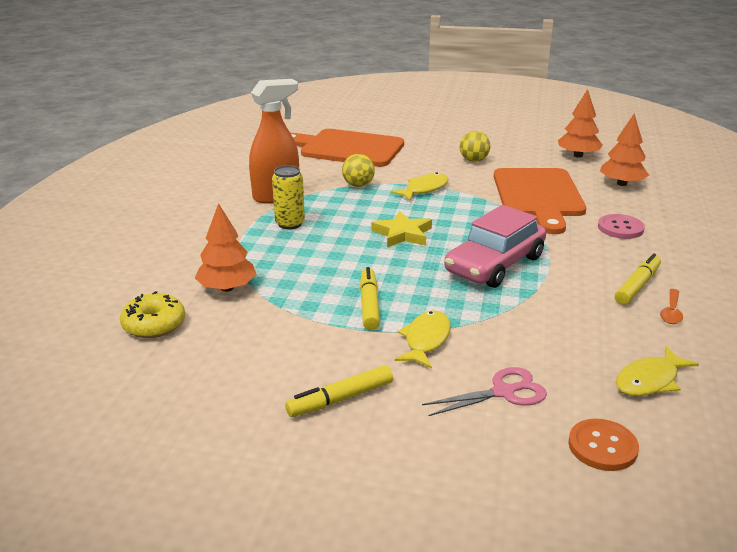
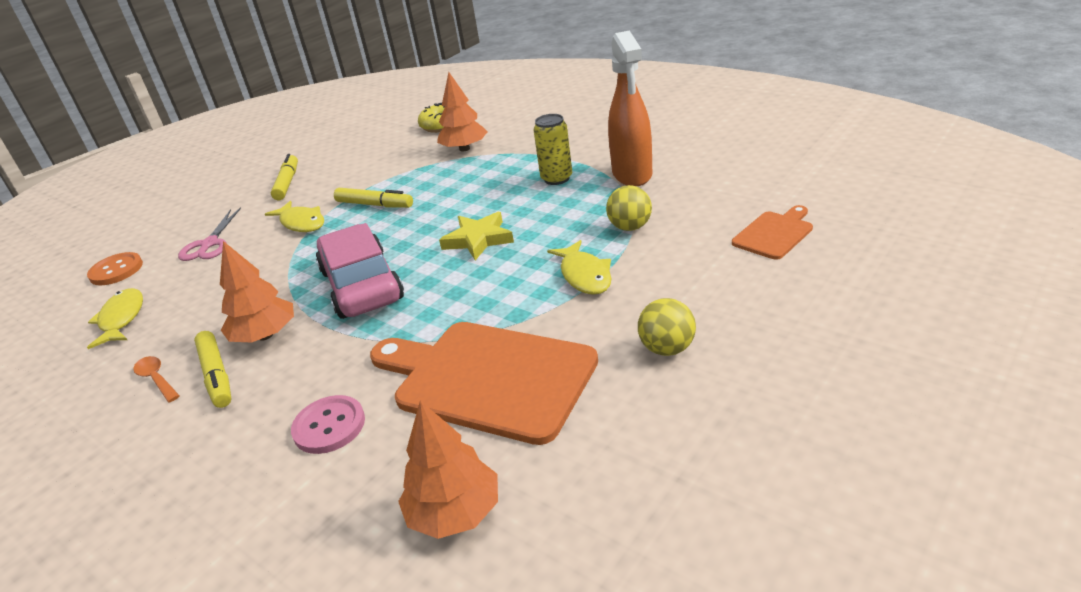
camera: 120 degrees right, 5 degrees up
orange cutting board [291,129,404,167] -> orange cutting board [732,205,813,260], size x0.49
orange tree [558,89,603,158] -> orange tree moved to [220,241,294,343]

